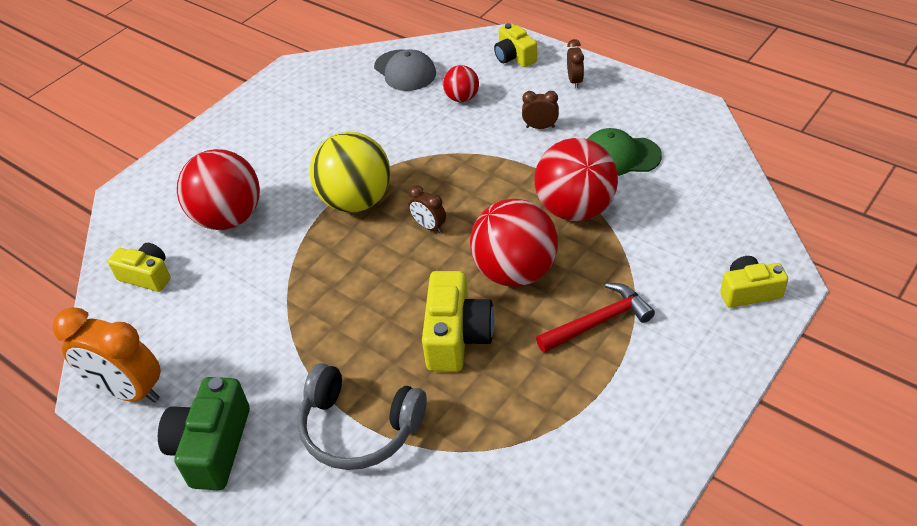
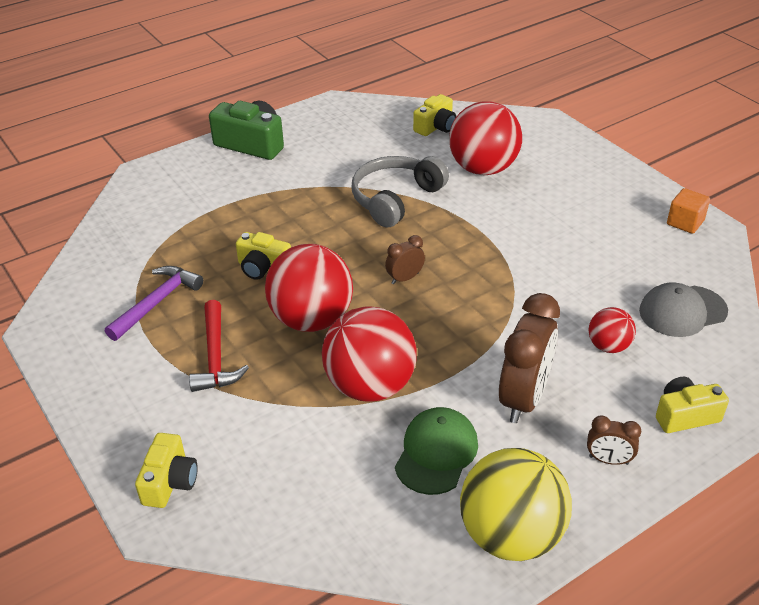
camera: 105 degrees right, 5 degrees down
orange clock [53,307,161,403] -> none
grey headphones [298,363,427,470] -> grey headphones moved to [351,156,449,227]
yellow ball [310,132,391,212] -> yellow ball moved to [460,448,572,561]
yellow camera [422,271,494,372] -> yellow camera [236,232,291,280], size x0.65
brown clock [522,91,559,129] -> brown clock [499,293,560,423], size x2.04
none -> purple hammer [105,266,203,341]
none -> orange cube [667,188,710,234]

